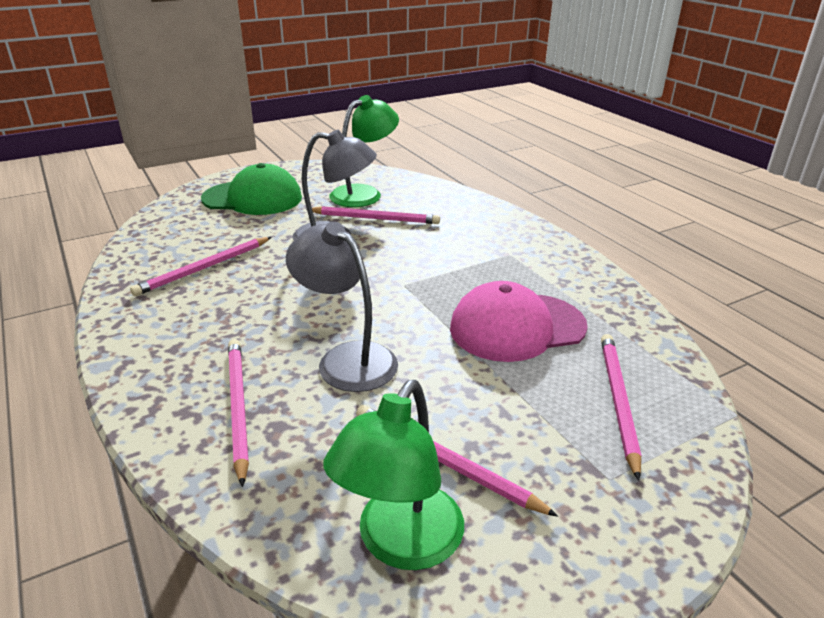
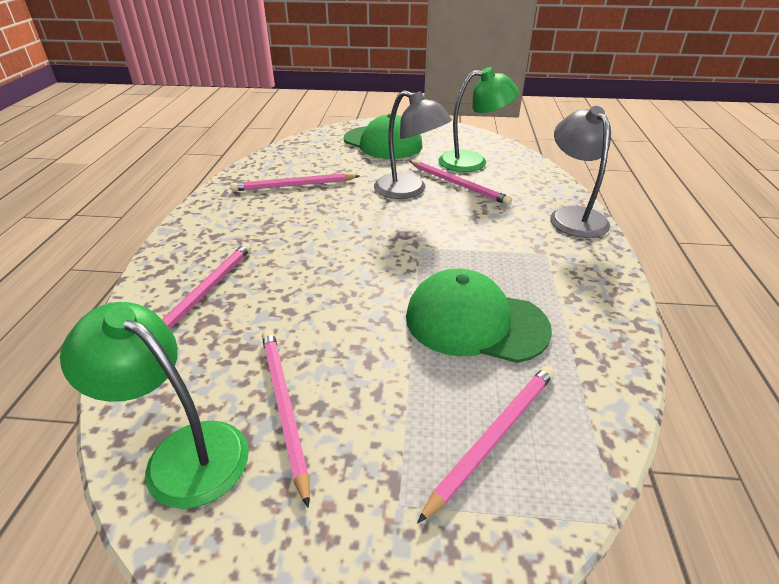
camera: 35 degrees right, 5 degrees up
grey lamp [286,222,398,392] -> grey lamp moved to [550,106,611,238]
green lamp [323,380,464,570] -> green lamp turned 60 degrees clockwise [60,302,249,509]
pink cap [450,281,588,362] -> green cap [406,269,552,363]

